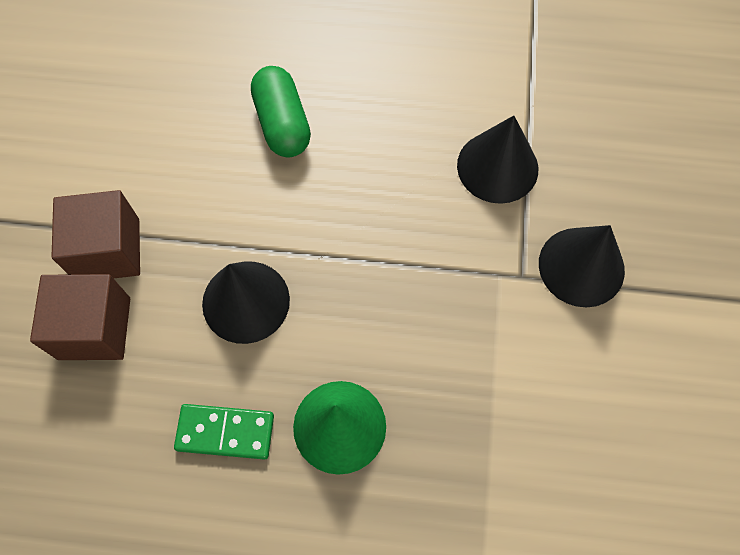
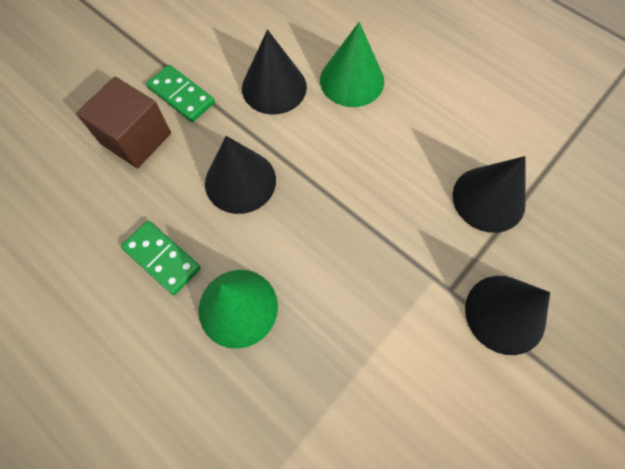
camera: 35 degrees right, 0 degrees up
brown cube [52,190,140,278] -> green domino [146,65,215,122]
green capsule [251,66,311,157] -> green cone [320,22,384,107]
none -> black cone [242,30,307,115]

